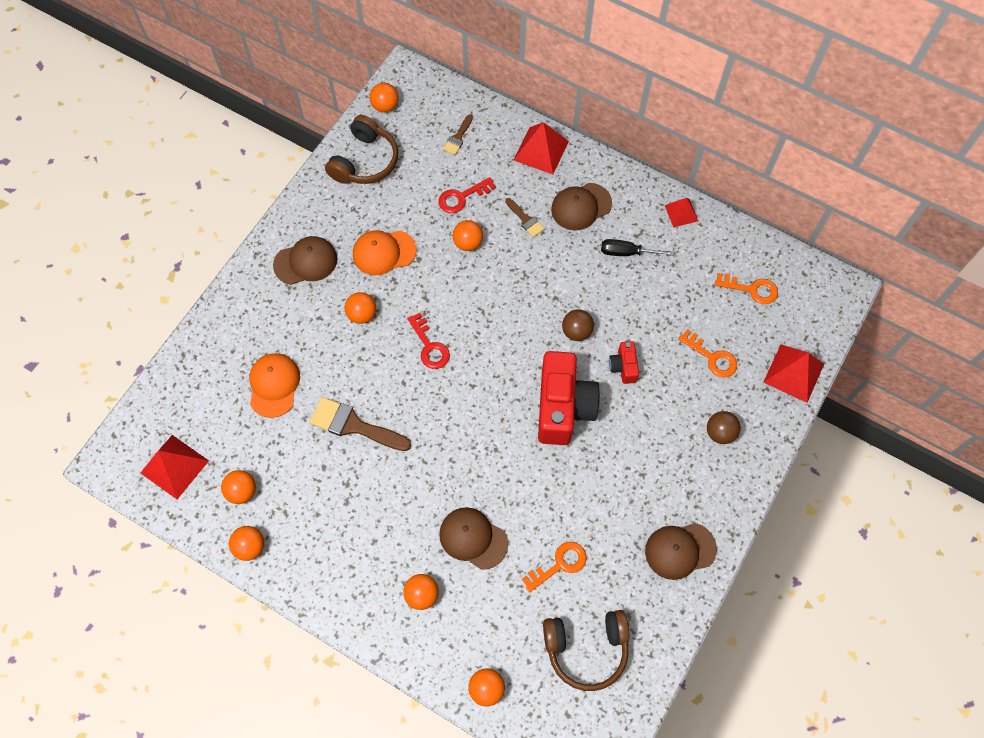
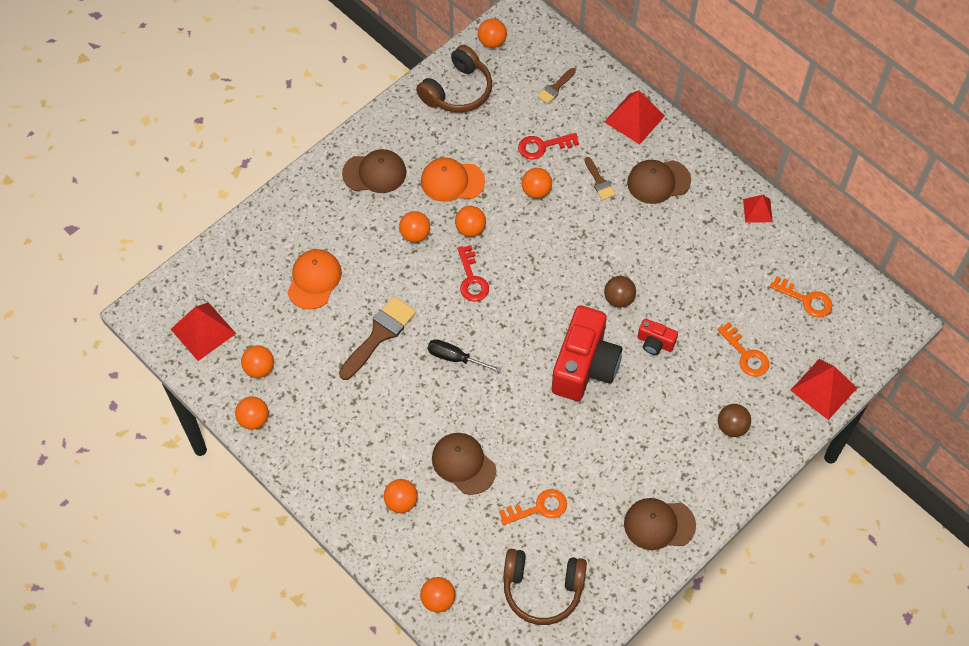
camera: 15 degrees right, 5 degrees down
brown brush [310,397,412,451] -> brown brush turned 90 degrees clockwise [339,296,416,380]
black screwdriver [601,239,674,256] -> black screwdriver moved to [427,339,501,373]
red camera [609,341,639,384] -> red camera turned 75 degrees counterclockwise [638,318,678,355]
none -> orange ball [455,206,486,237]

